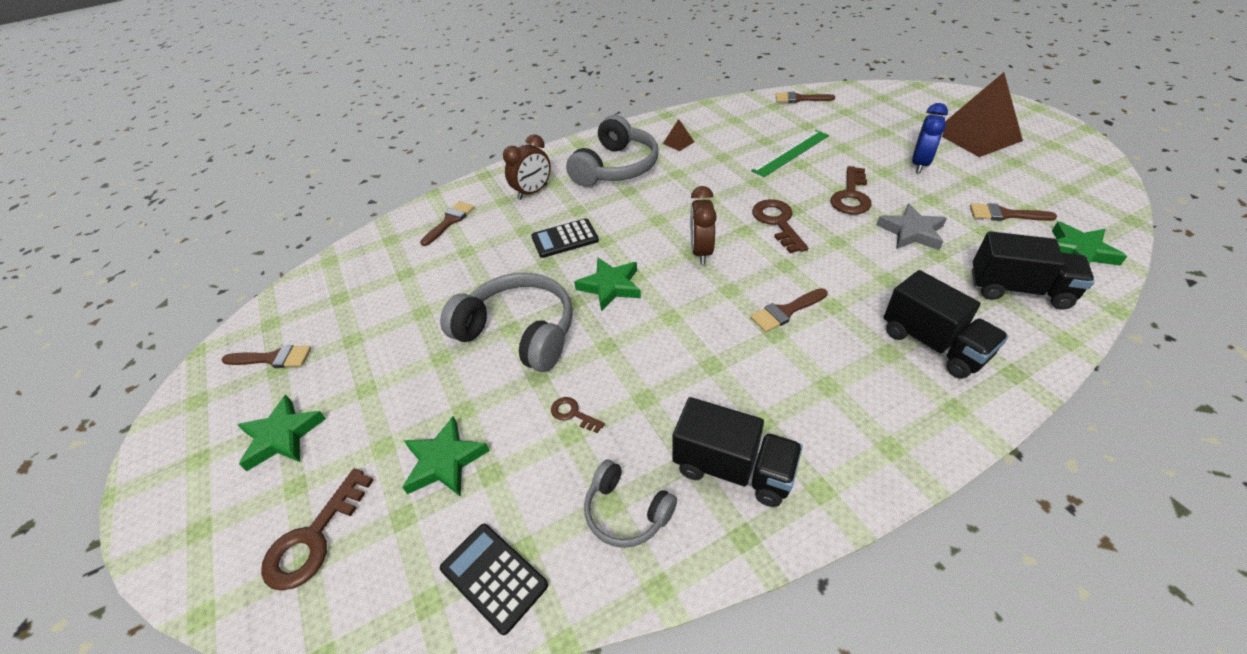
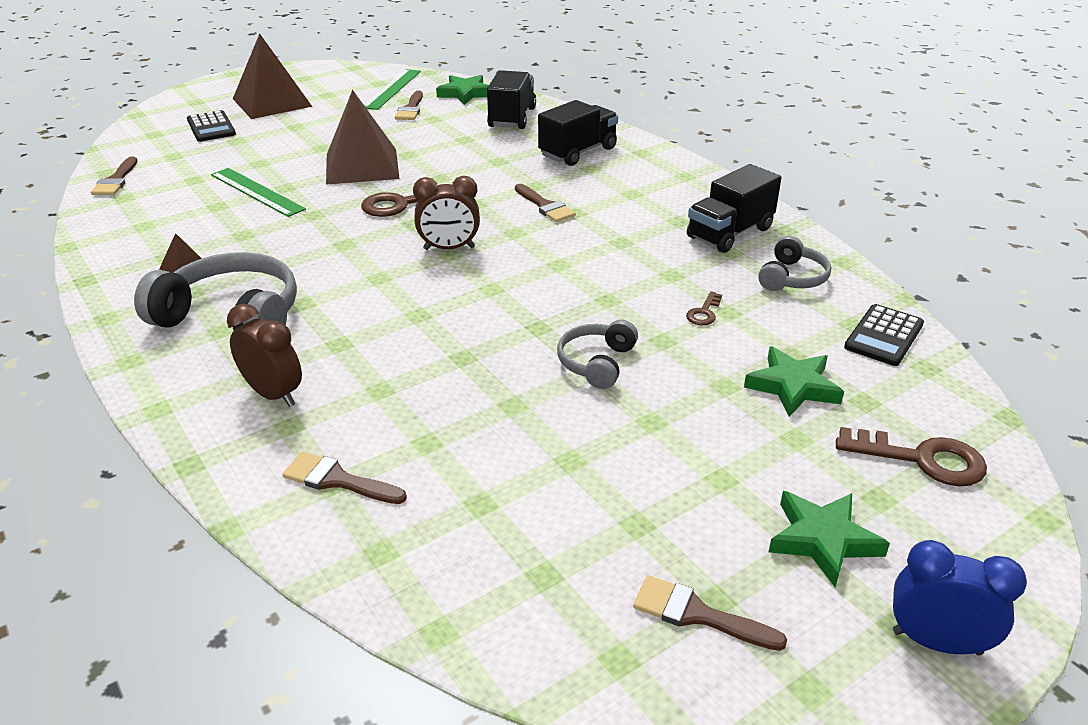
camera: 100 degrees left, 10 degrees down
brown brush [221,345,311,368] -> brown brush turned 60 degrees counterclockwise [633,575,787,651]
grey headphones [440,273,573,372] -> grey headphones [557,320,638,389], size x0.55
black calculator [531,218,599,258] -> black calculator moved to [187,110,236,142]
green star [574,258,641,311] -> none
black truck [672,397,803,507] -> black truck turned 150 degrees counterclockwise [687,164,781,253]
brown key [831,166,872,214] -> brown pyramid [326,90,400,185]
grey star [877,204,947,250] -> none
blue clock [912,103,948,173] -> blue clock moved to [893,540,1027,655]
none -> green ruler [364,69,421,110]

